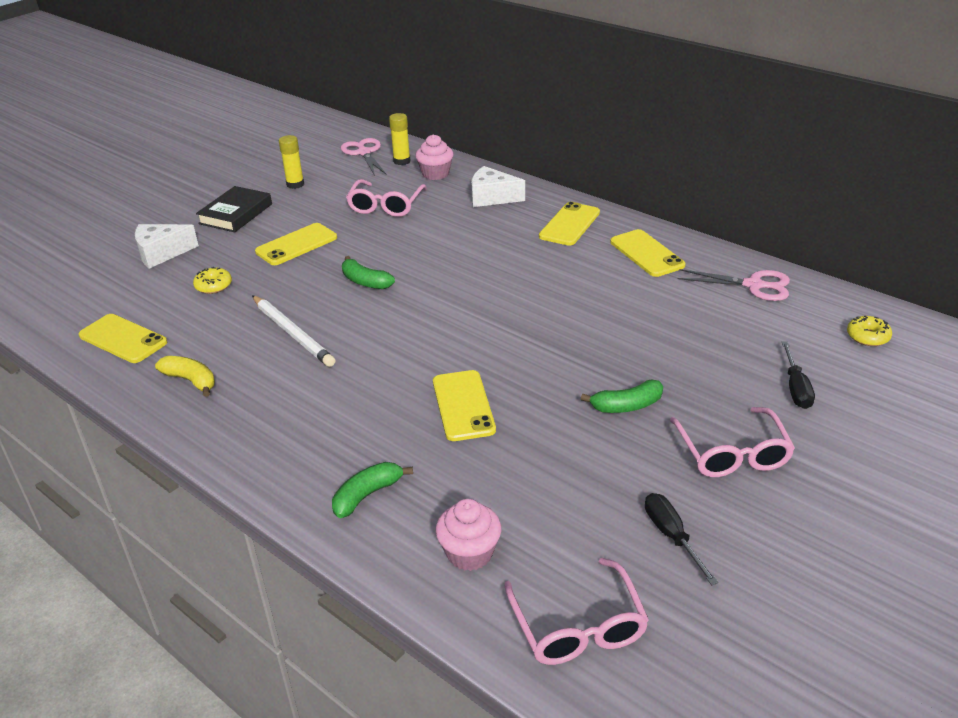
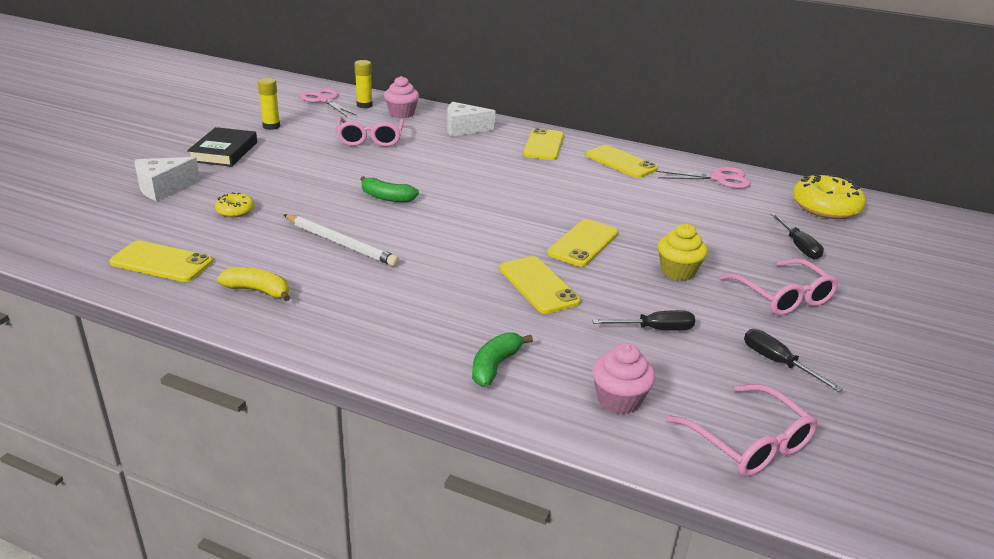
camera: 20 degrees left, 5 degrees down
yellow phone [255,223,337,265] -> yellow phone moved to [547,219,618,267]
green banana [581,379,663,413] -> yellow cupcake [658,223,708,281]
yellow donut [847,316,892,346] -> yellow donut [792,174,866,219], size x1.99
none -> black screwdriver [592,310,695,330]

